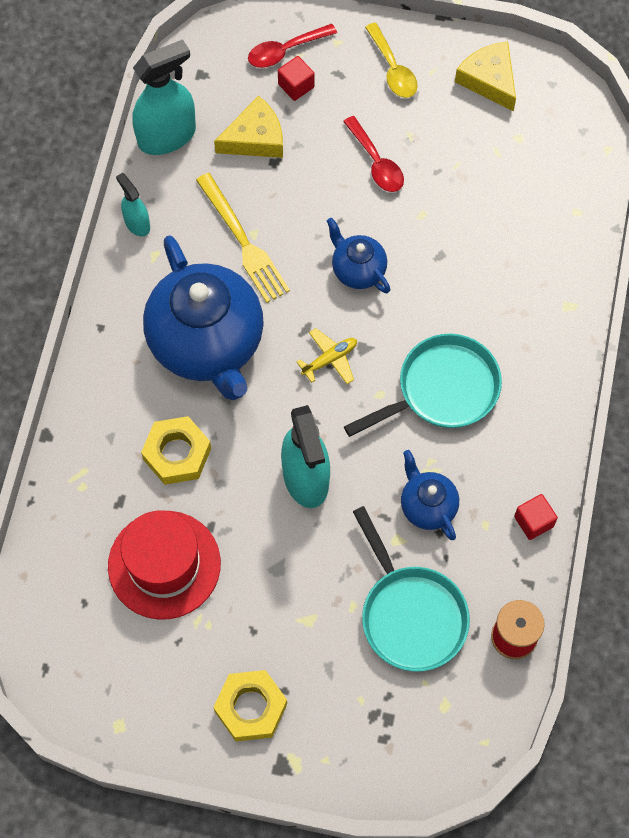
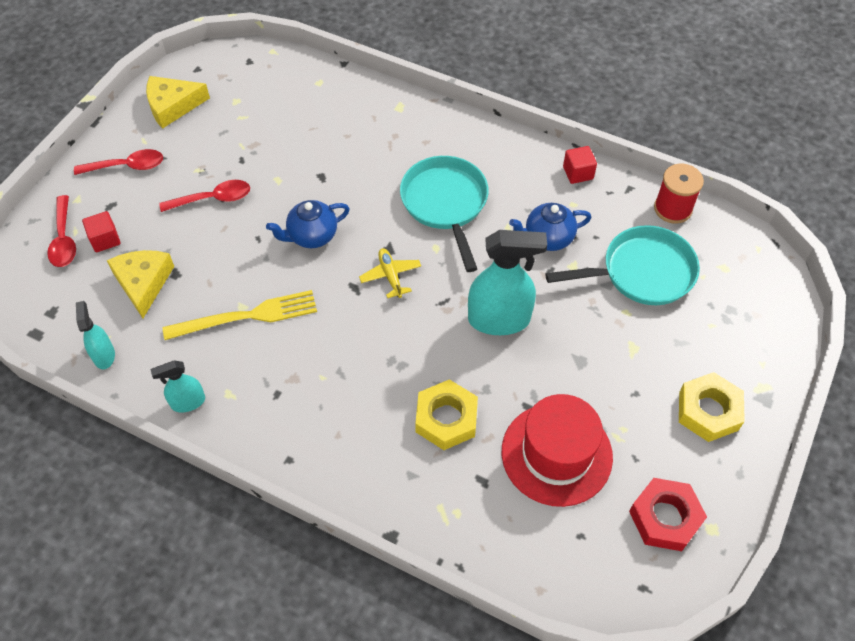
camera: 75 degrees left, 10 degrees down
turquoise spray bottle [132,39,196,155] -> turquoise spray bottle [76,301,115,369], size x0.53
blue teapot [143,235,264,400] -> none
yellow spoon [365,22,418,98] -> red spoon [74,149,163,175]
none -> red nut [629,478,707,551]

